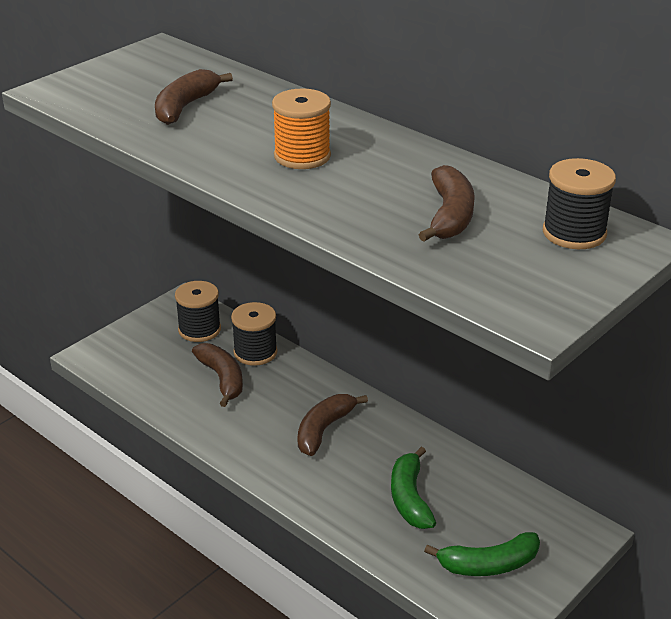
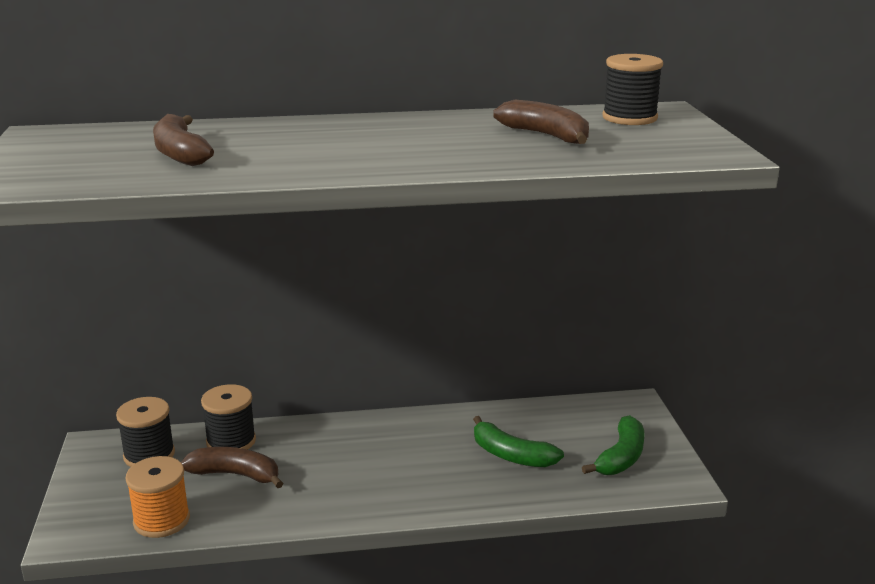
camera: 50 degrees left, 10 degrees down
orange spool [272,88,331,169] -> orange spool moved to [126,456,190,538]
brown banana [298,394,368,456] -> none

